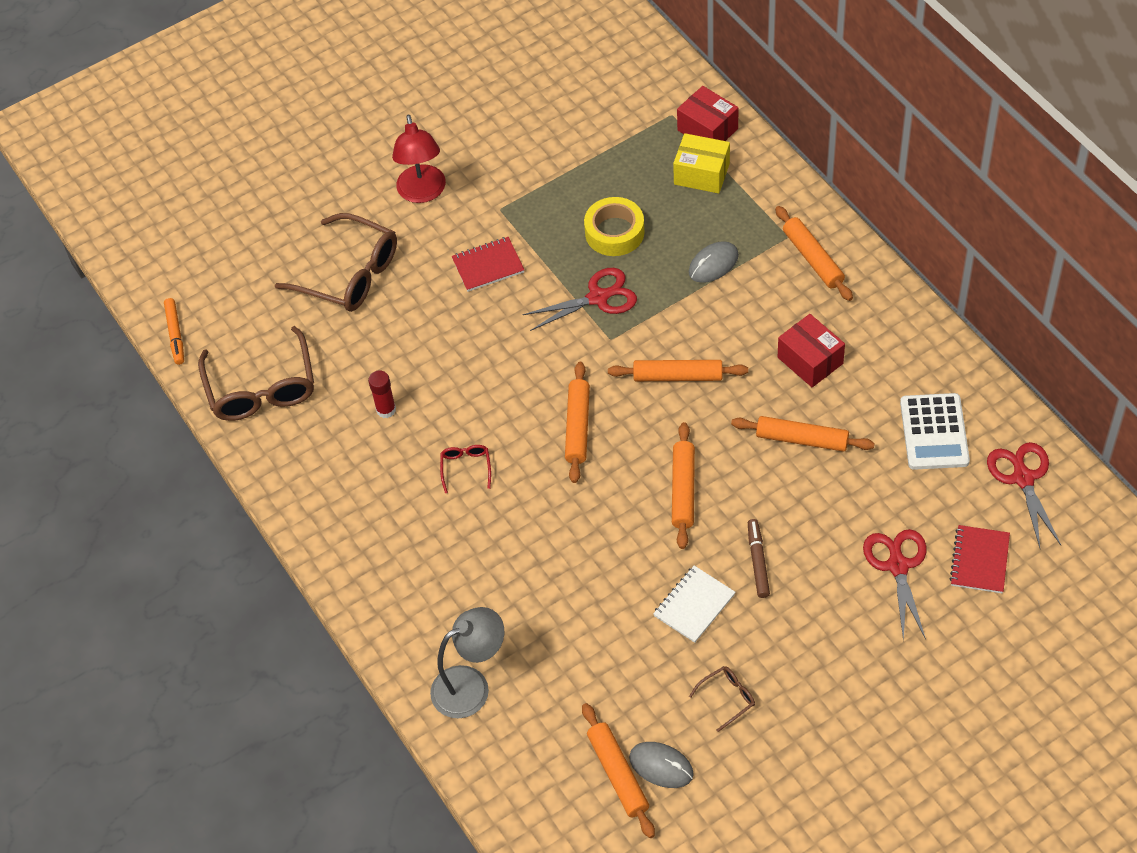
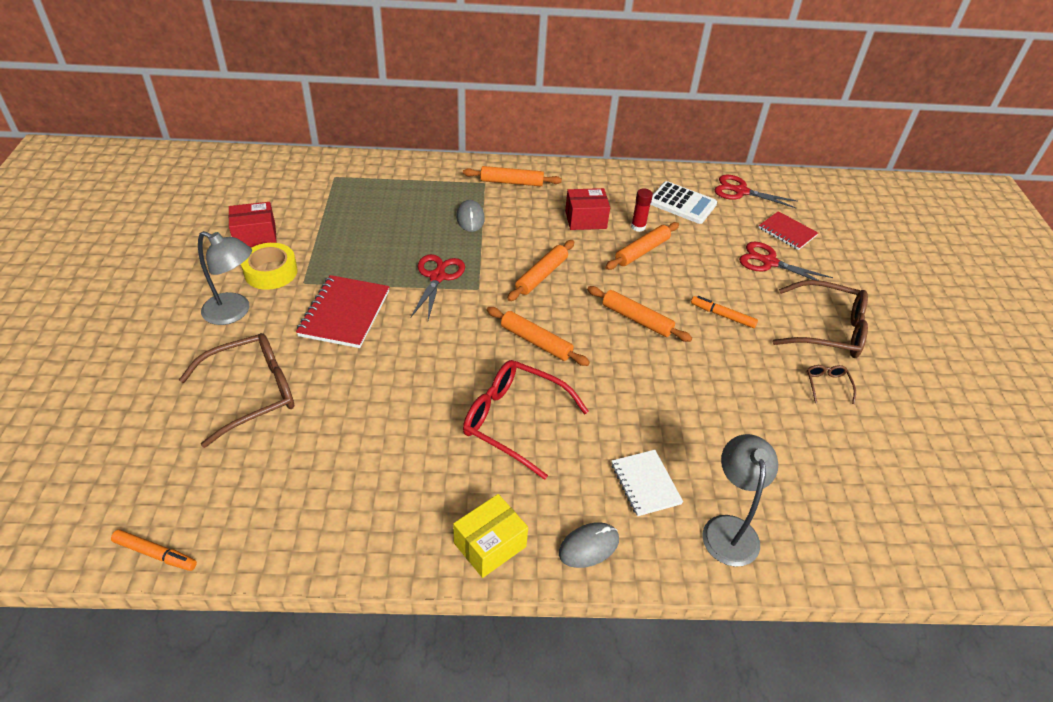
camera: 65 degrees left, 10 degrees down
brown glasses [198,326,314,421] -> brown glasses moved to [773,280,868,358]
red glue stick [368,370,396,418] -> red glue stick moved to [631,189,653,232]
red lamp [392,115,446,203] -> grey lamp [198,231,252,325]
red glasses [440,445,491,493] -> red glasses [463,360,589,480], size x2.25
red notebook [452,237,524,292] -> red notebook [296,275,390,348], size x1.56
orange rolling pin [582,703,655,838] -> none
yellow tape [584,197,645,256] -> yellow tape moved to [241,243,298,290]
grey mouse [629,742,694,788] -> grey mouse moved to [559,522,619,568]
white notebook [653,566,735,643] -> white notebook moved to [611,450,683,516]
yellow box [673,133,730,194] -> yellow box moved to [453,494,528,578]
red box [677,86,738,141] -> red box moved to [229,202,277,247]
brown marker [748,519,770,598] -> orange marker [691,296,758,328]

